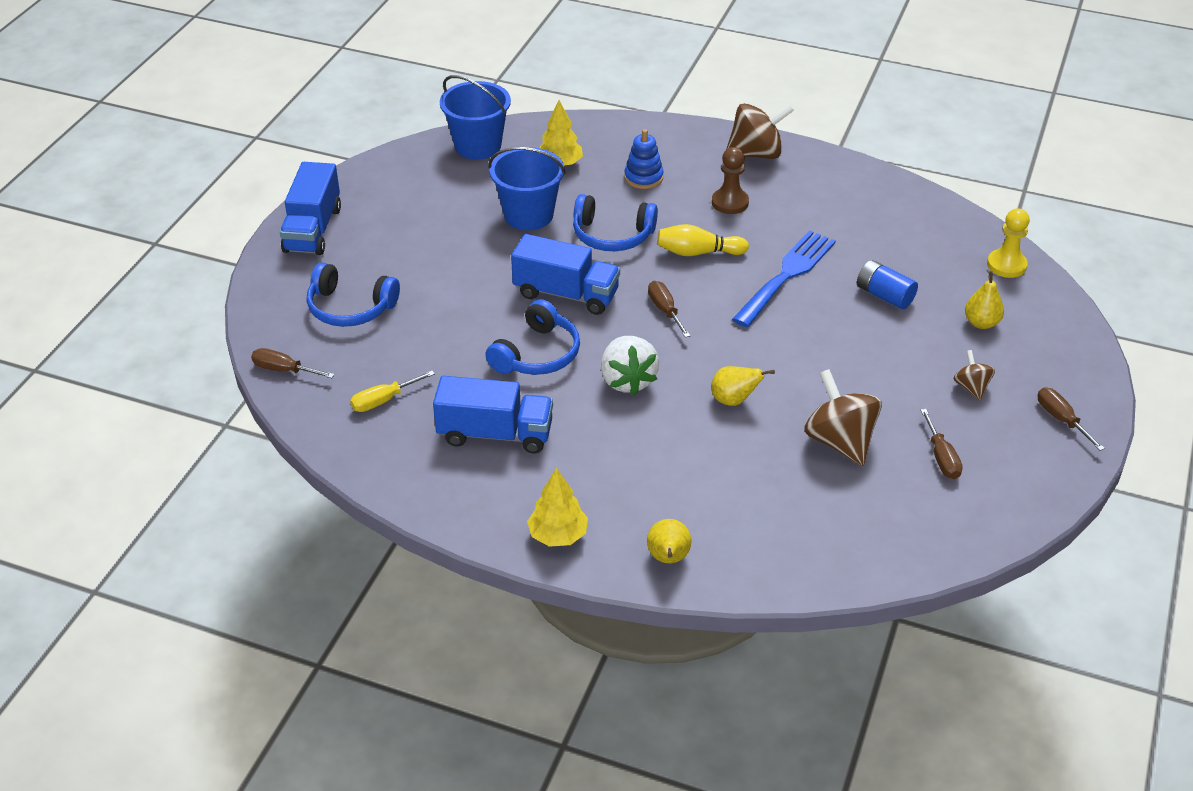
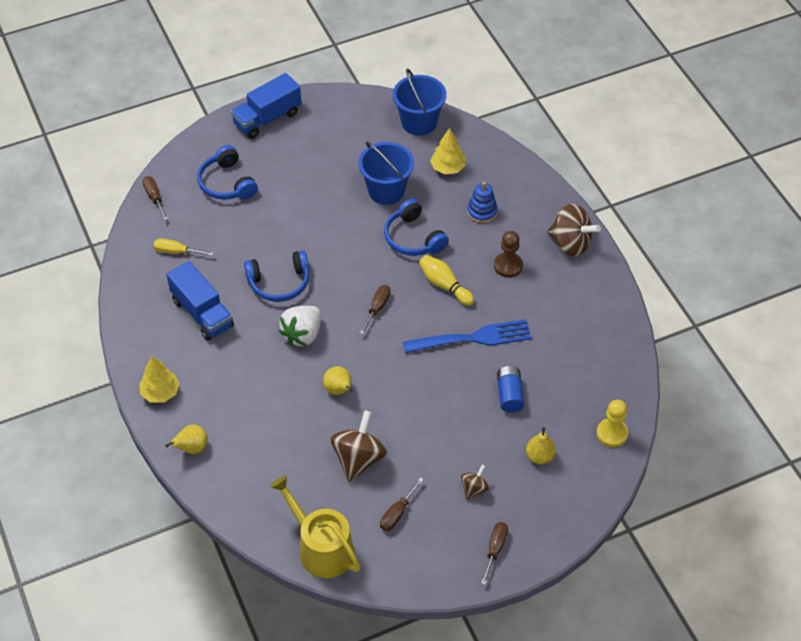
camera: 45 degrees right, 10 degrees up
blue truck [511,234,620,315] -> none
none -> yellow watering can [270,475,361,578]

